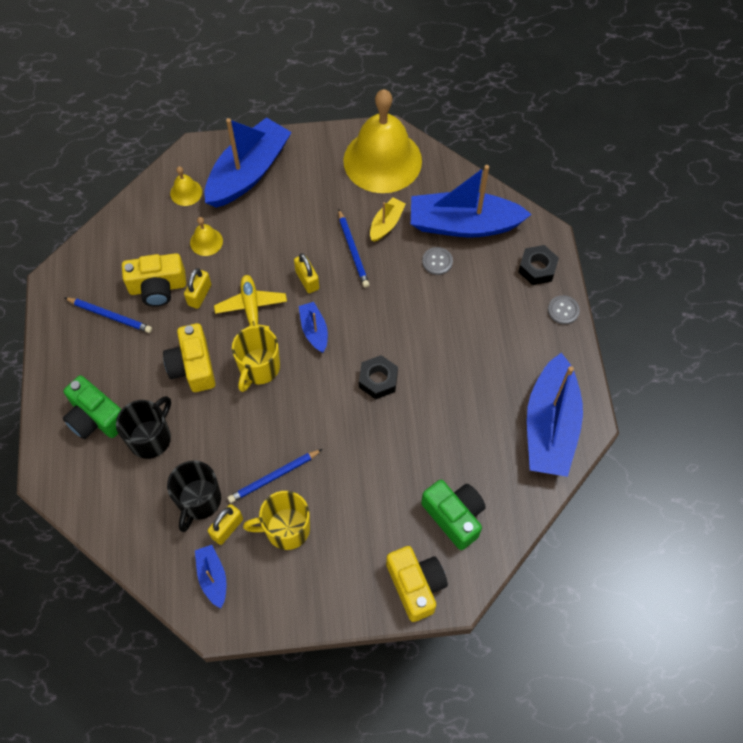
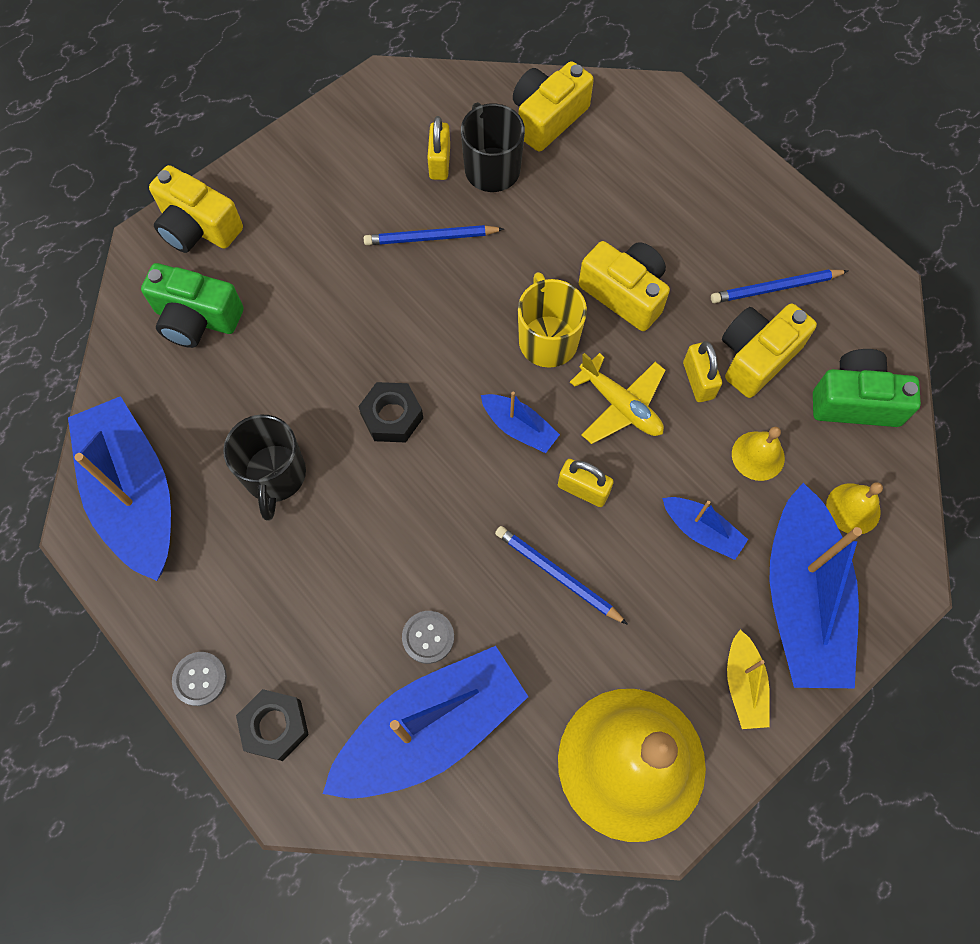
camera: 145 degrees right, 5 degrees up
green camera [63,375,121,439] -> green camera moved to [813,349,921,427]
black mug [116,396,171,459] -> black mug moved to [223,414,306,521]
blue boat [195,545,226,608] -> blue boat moved to [662,497,748,560]
blue pencil [228,449,322,503] -> blue pencil turned 120 degrees counterclockwise [364,225,504,245]
yellow mug [243,491,310,550] -> none
yellow boat [370,198,406,242] -> yellow boat moved to [727,630,770,729]
none -> yellow camera [513,61,594,152]

